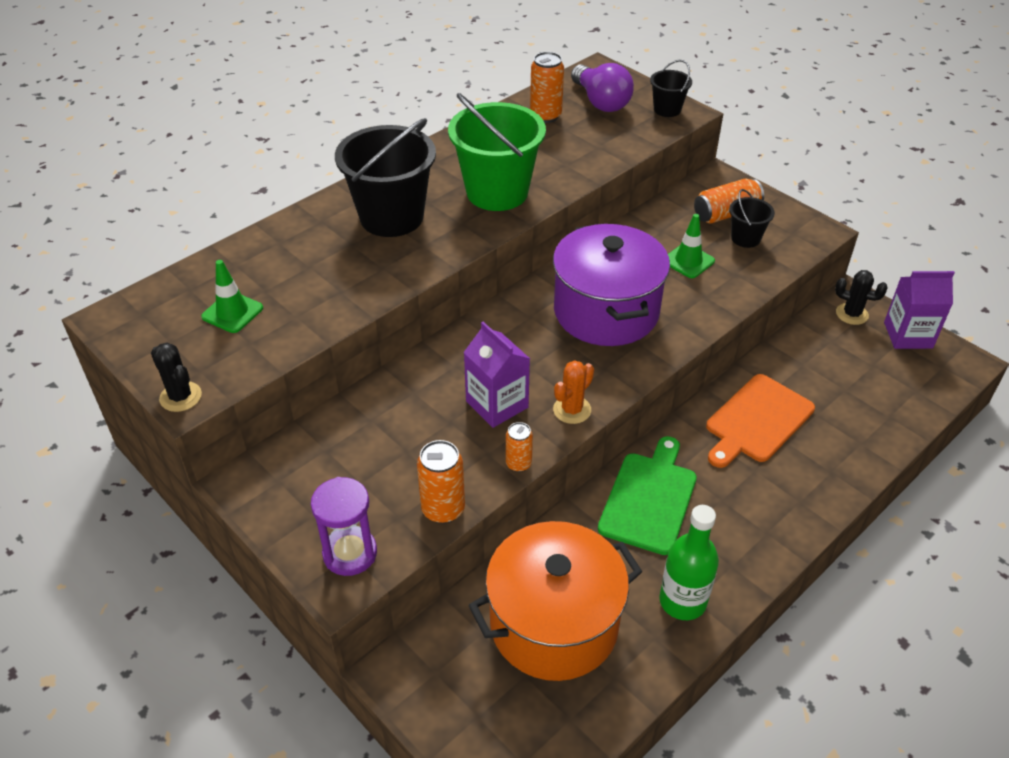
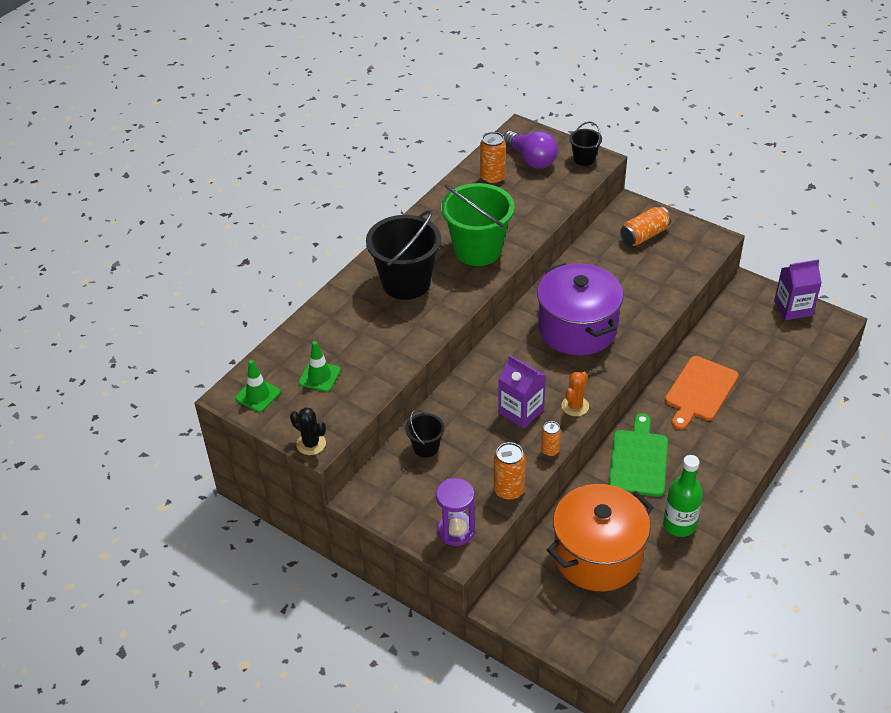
camera: 10 degrees left, 0 degrees up
green traffic cone [668,214,715,278] -> green traffic cone moved to [235,360,281,412]
black bucket [729,189,775,248] -> black bucket moved to [405,410,445,458]
black cactus [835,270,888,325] -> none

